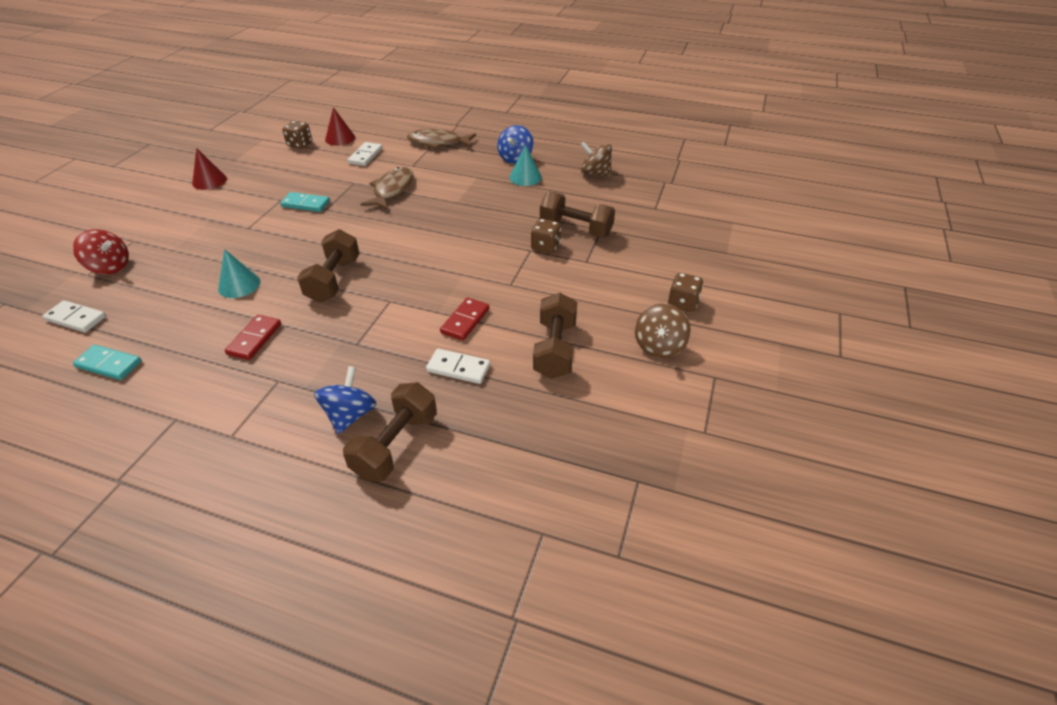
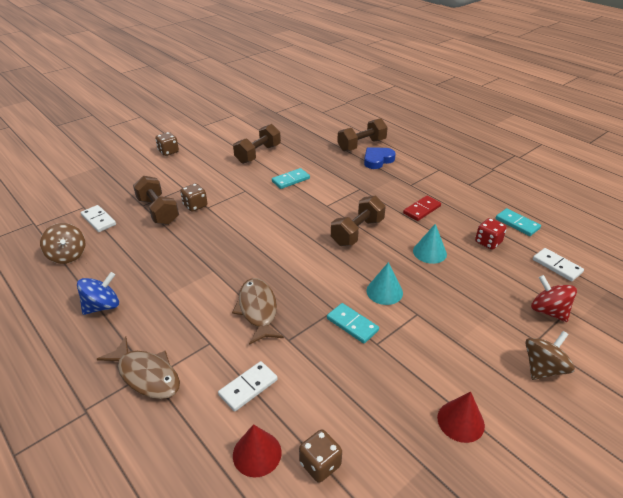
camera: 150 degrees left, 5 degrees down
blue spinning top [314,366,376,434] -> blue heart [364,147,396,169]
brown fish [360,167,413,210] -> brown fish turned 120 degrees clockwise [232,278,284,345]
white domino [426,349,490,384] -> white domino moved to [81,205,116,232]
red domino [440,297,489,341] -> turquoise domino [272,168,310,189]
turquoise cone [509,144,542,186] -> turquoise cone moved to [367,262,403,305]
brown spinning top [635,303,691,358] -> brown spinning top moved to [525,331,575,380]
none -> red dice [475,218,507,249]

